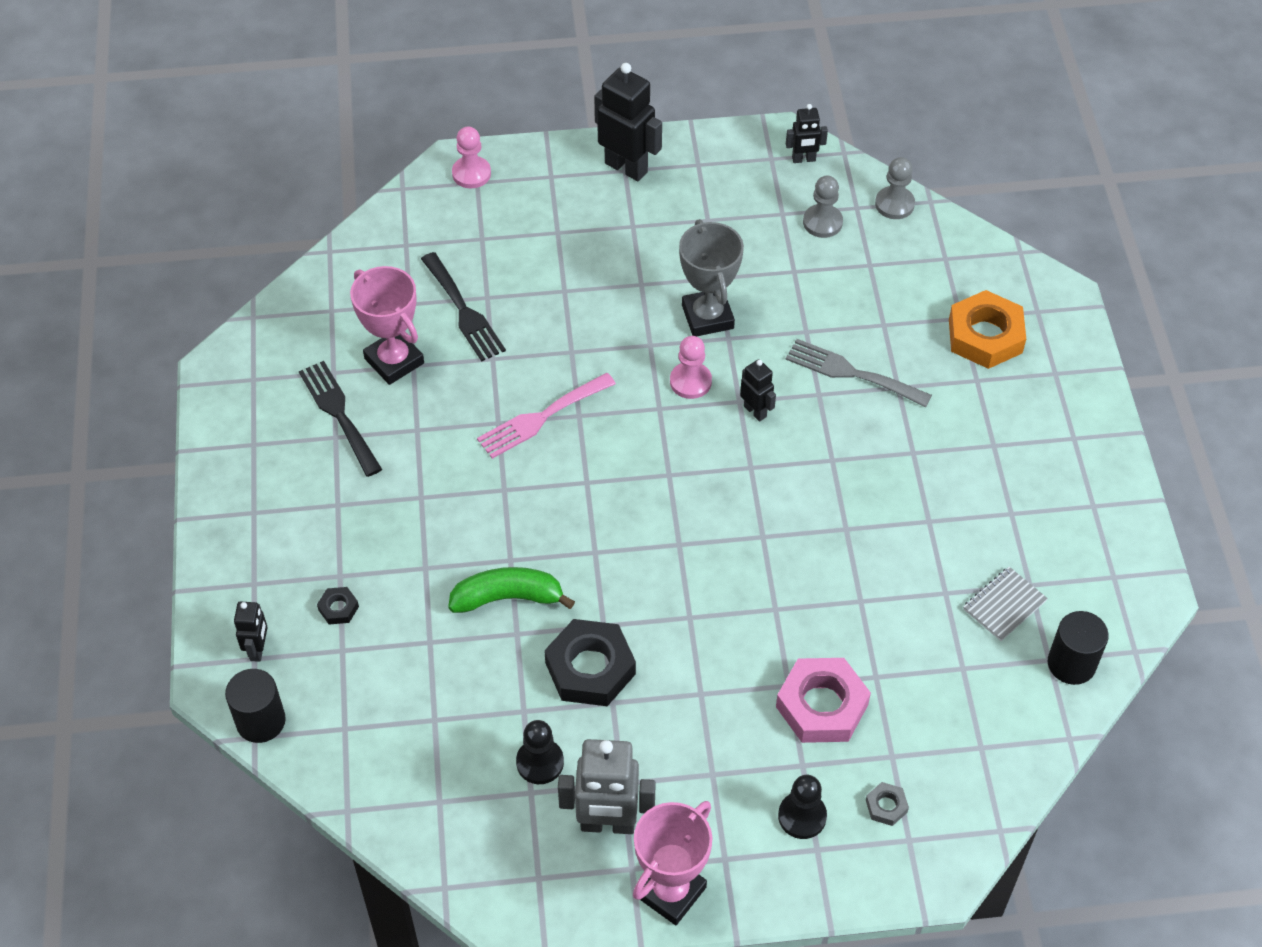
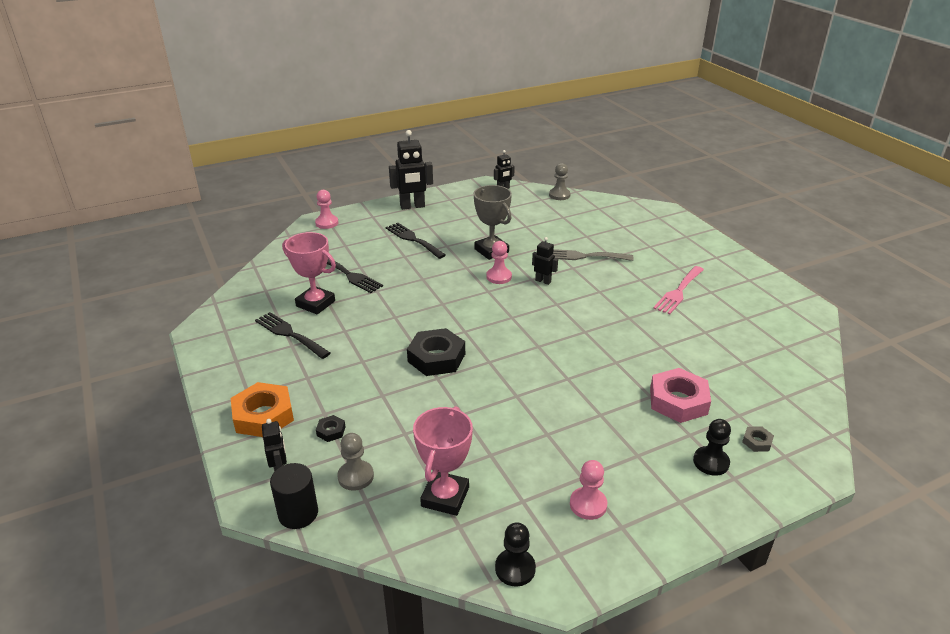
camera: 20 degrees left, 20 degrees down
green banana [448,567,575,613] -> none
pink fork [477,373,616,459] -> pink fork moved to [653,266,704,315]
black pawn [516,720,564,784] -> black pawn moved to [495,522,536,587]
black nut [544,619,636,706] -> black nut moved to [407,328,465,376]
grey robot [558,739,656,834] -> pink pawn [570,460,607,520]
black robot [594,63,662,181] -> black robot turned 150 degrees clockwise [389,130,433,210]
pink trophy [633,801,712,925] -> pink trophy moved to [413,406,473,516]
grey pawn [803,175,843,238] -> grey pawn moved to [337,433,374,491]
orange nut [949,290,1026,369] -> orange nut moved to [231,382,294,437]
grey notebook [963,567,1048,641] -> none
black cylinder [1048,611,1109,685] -> none
none -> black fork [386,223,446,259]

